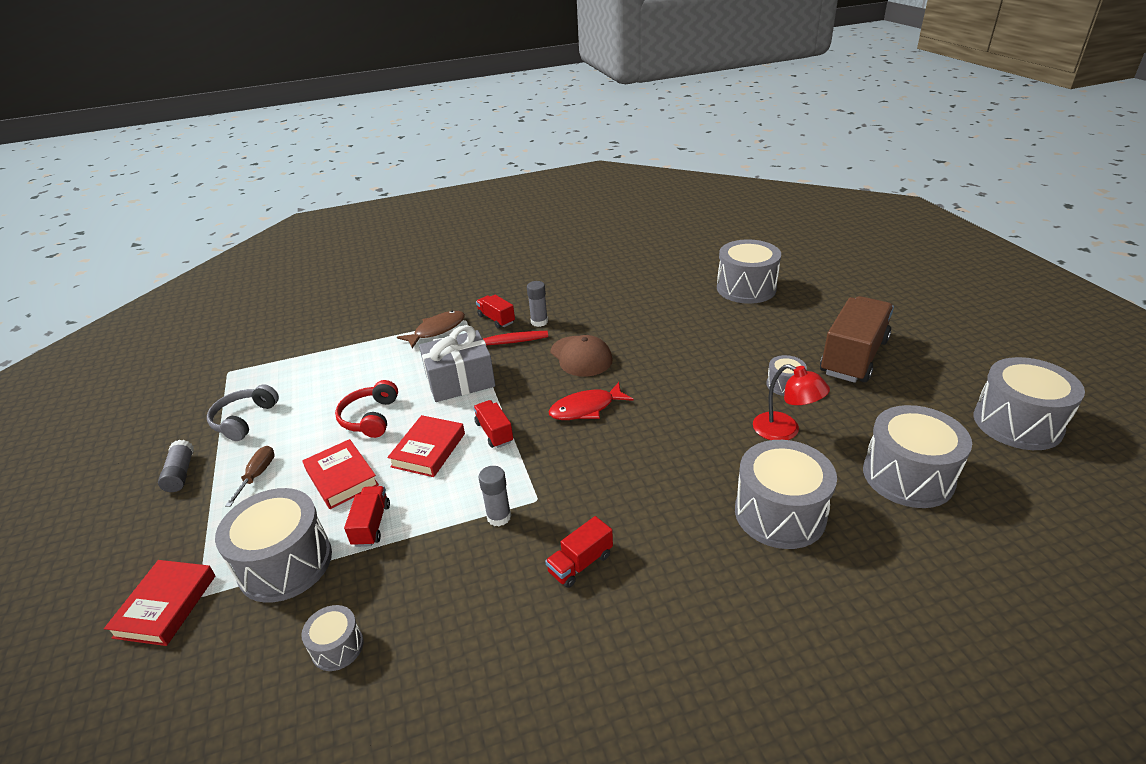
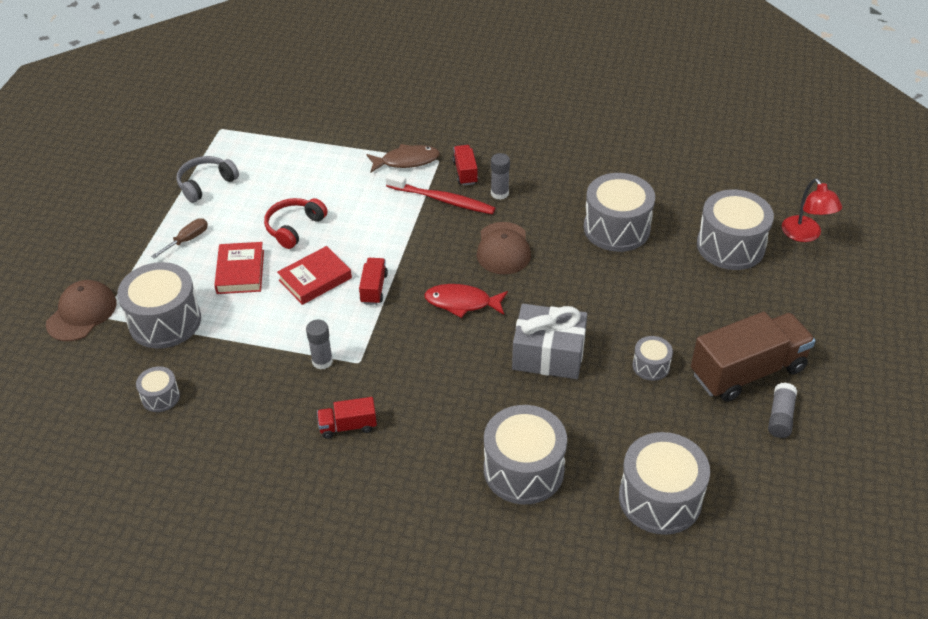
camera: 30 degrees right, 10 degrees up
red book [104,560,216,646] -> brown cap [46,280,117,341]
grey glue stick [158,440,194,492] -> grey glue stick moved to [768,383,797,438]
red truck [344,486,390,547] -> none
grey gift [419,325,495,402] -> grey gift moved to [512,304,587,379]
red lamp [753,364,830,440] -> red lamp moved to [782,178,842,242]
grey drum [974,357,1085,450] -> grey drum moved to [584,173,655,252]

